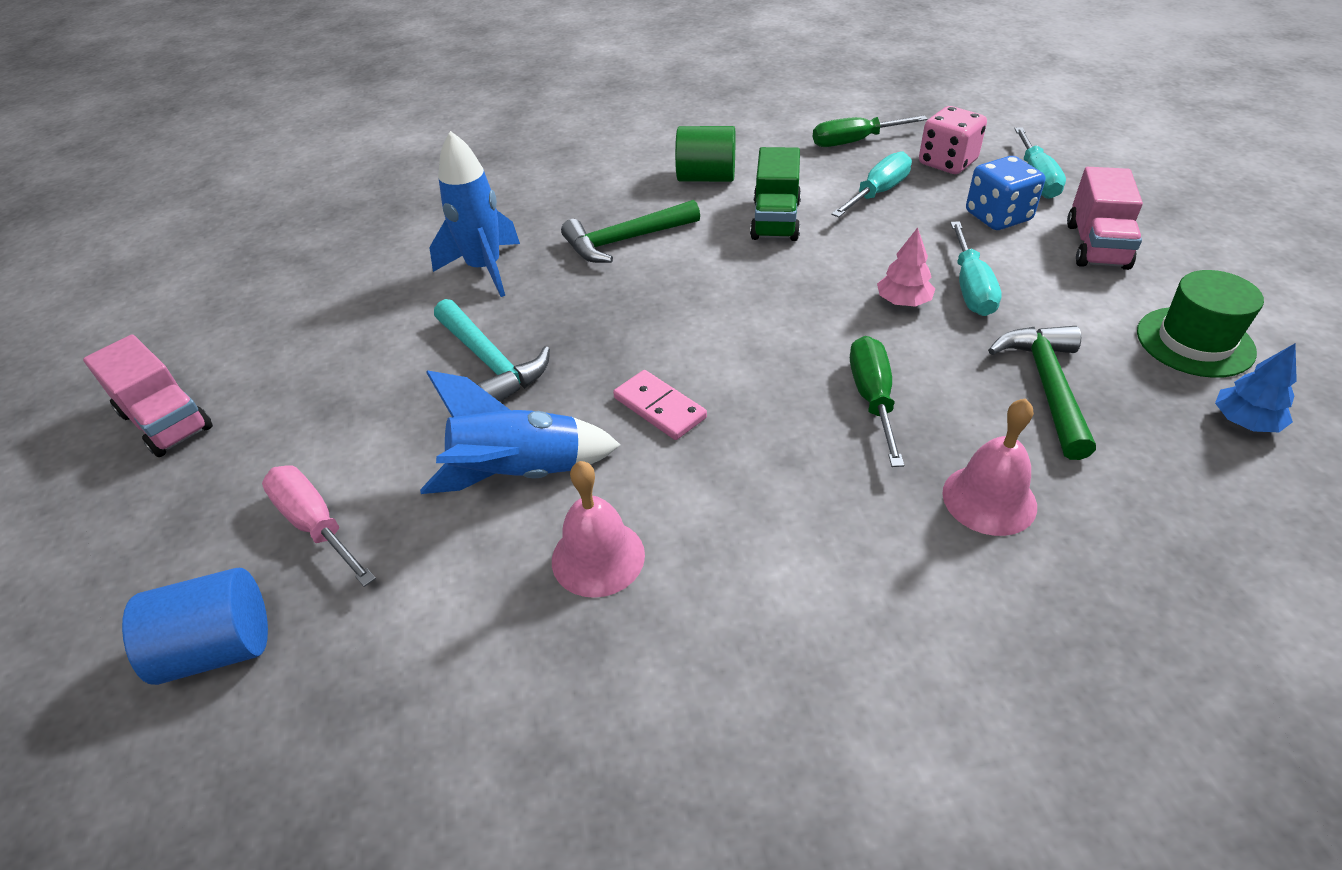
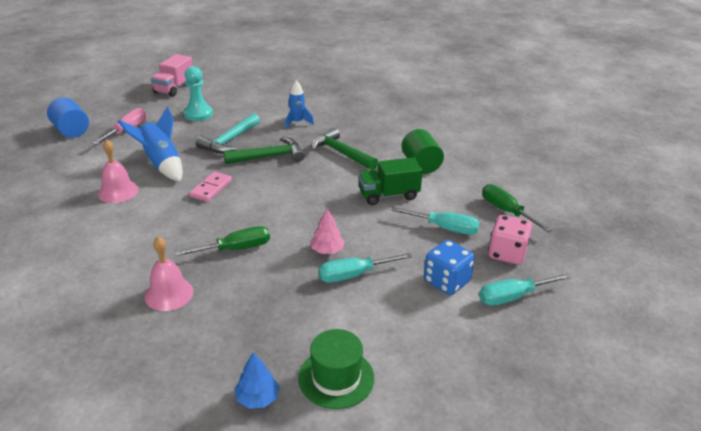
camera: 65 degrees right, 10 degrees down
blue rocket [430,131,520,297] -> blue rocket [285,80,314,129], size x0.63
green hammer [988,326,1096,460] -> green hammer moved to [224,137,305,164]
pink truck [1067,167,1143,270] -> none
none -> turquoise pawn [184,66,213,121]

